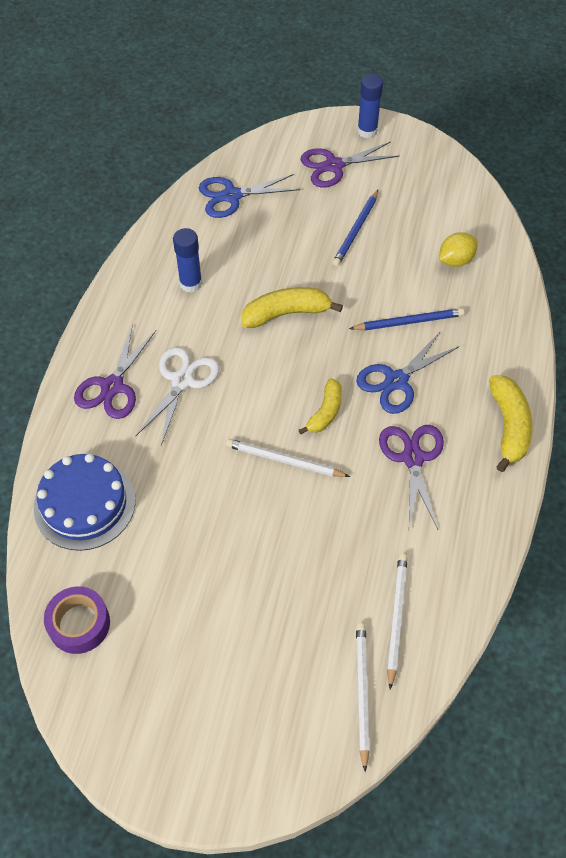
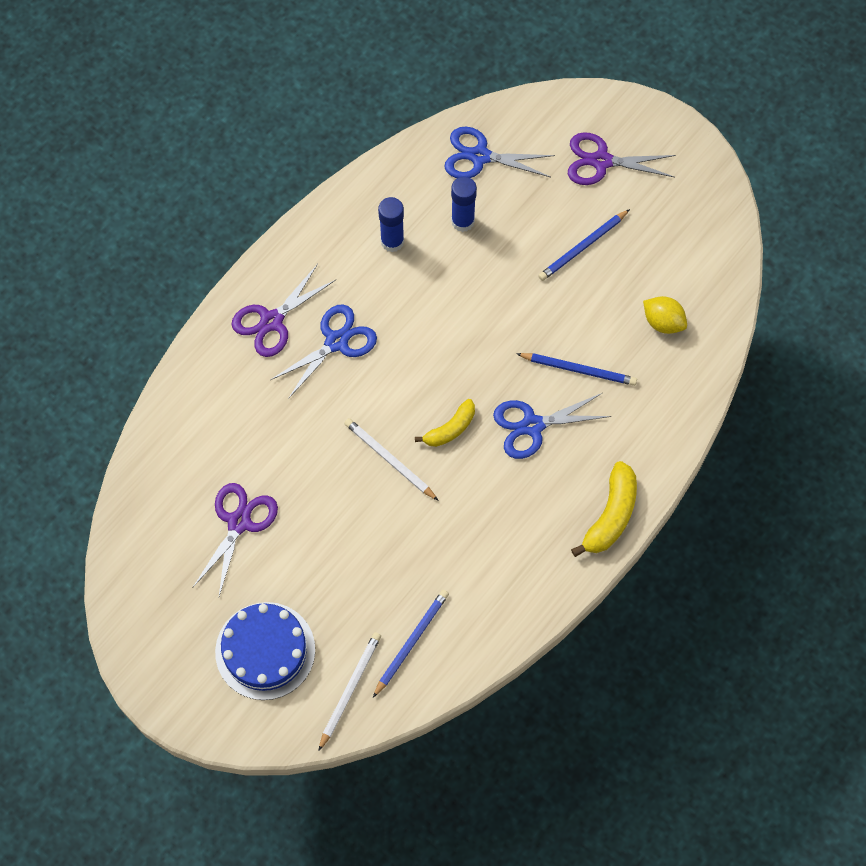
camera: 25 degrees right, 10 degrees up
blue cake [34,454,136,551] -> blue cake moved to [215,602,315,700]
purple tape [44,586,110,654] -> none
white scissors [136,347,220,445] -> blue scissors [270,304,377,399]
yellow banana [242,287,343,328] -> none
blue glue stick [357,74,383,138] -> blue glue stick moved to [451,176,477,232]
purple scissors [379,425,444,529] -> purple scissors moved to [193,483,278,596]
white pencil [387,554,408,690] -> blue pencil [373,590,449,698]
yellow lemon [439,232,478,267] -> yellow lemon turned 45 degrees clockwise [643,296,687,334]

